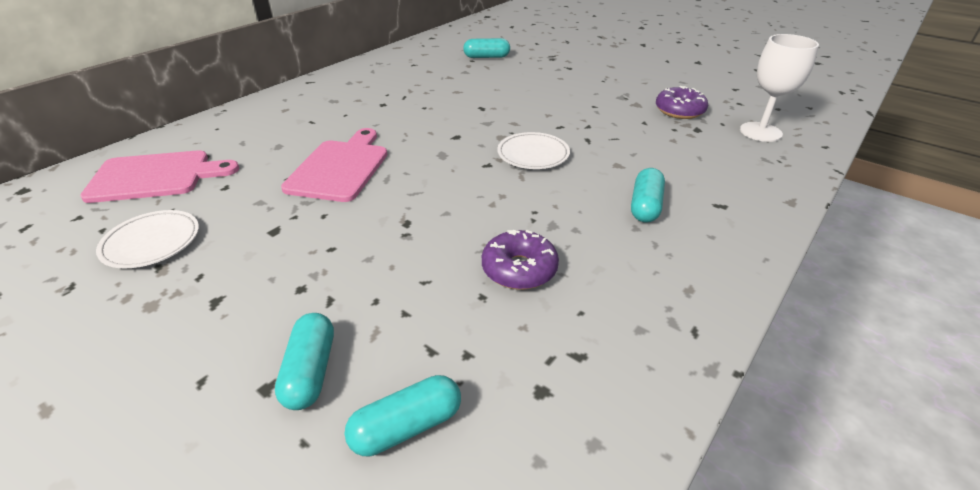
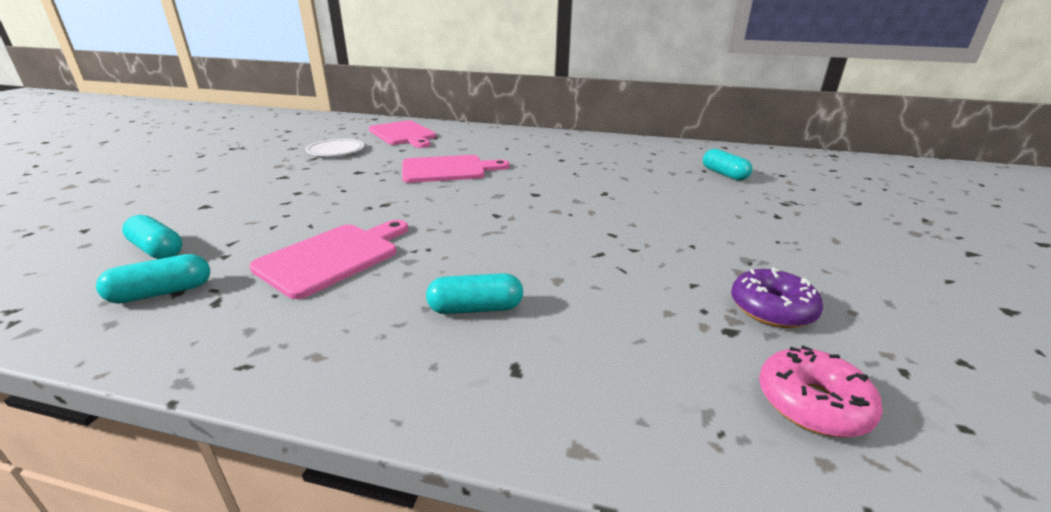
camera: 65 degrees right, 10 degrees down
turquoise capsule [275,313,334,410] -> turquoise capsule moved to [96,254,210,304]
purple donut [482,230,559,290] -> pink cutting board [249,220,408,299]
white plate [497,132,570,169] -> none
white goblet [740,34,819,142] -> pink donut [759,345,883,438]

